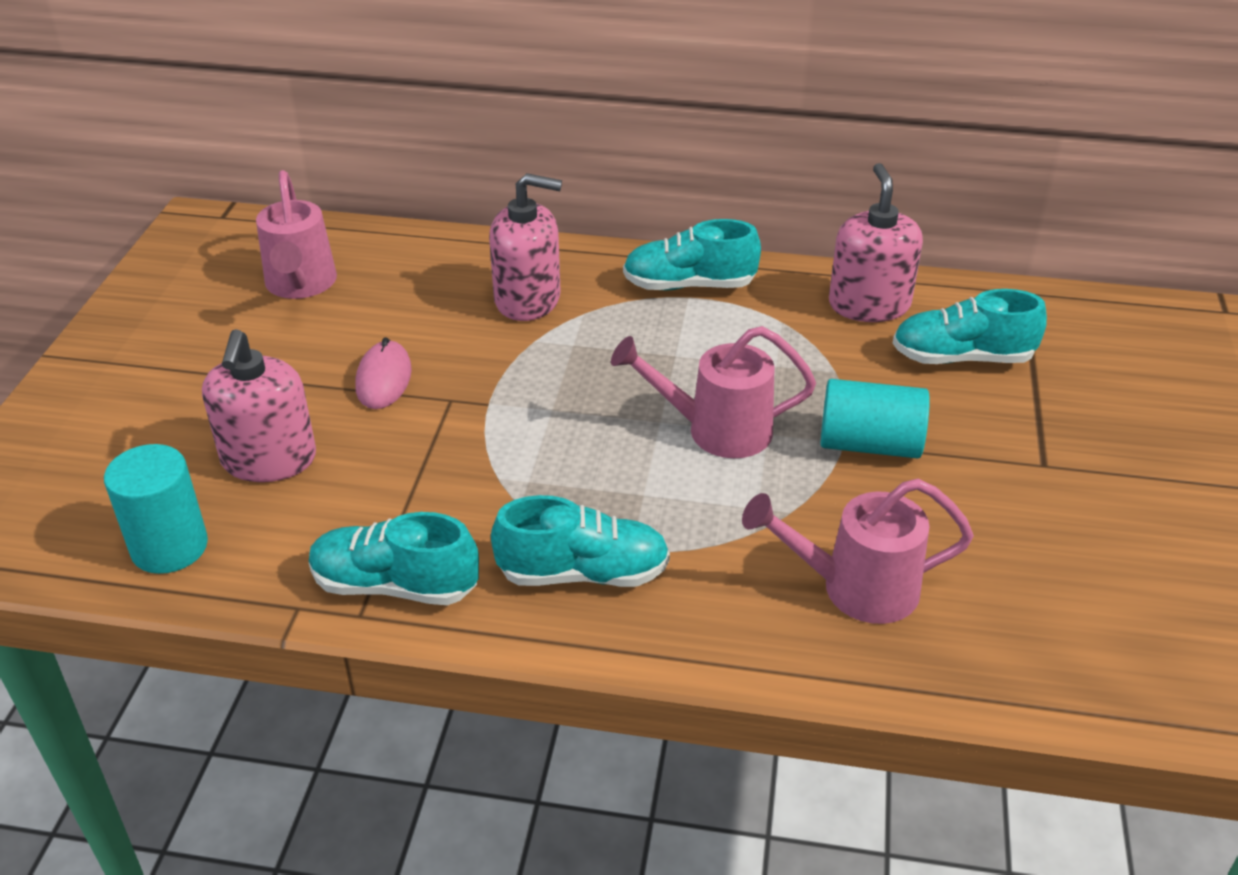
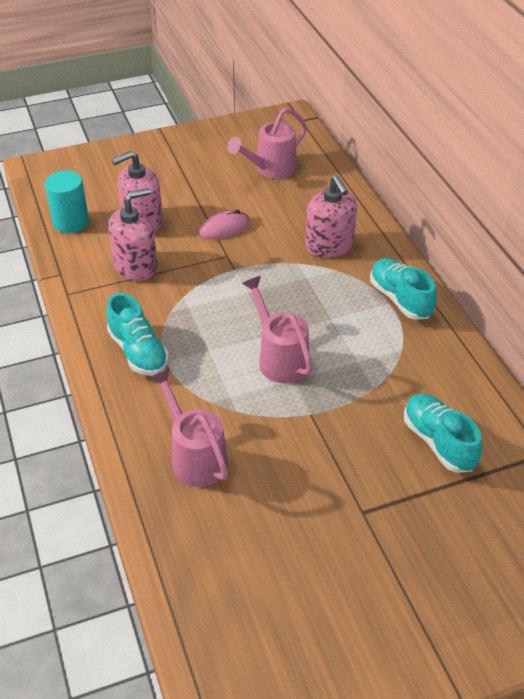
camera: 60 degrees right, 5 degrees up
turquoise shoe [309,512,479,605] -> none
turquoise cylinder [821,379,930,459] -> none
pink soap dispenser [829,163,923,322] -> pink soap dispenser moved to [108,188,157,281]

